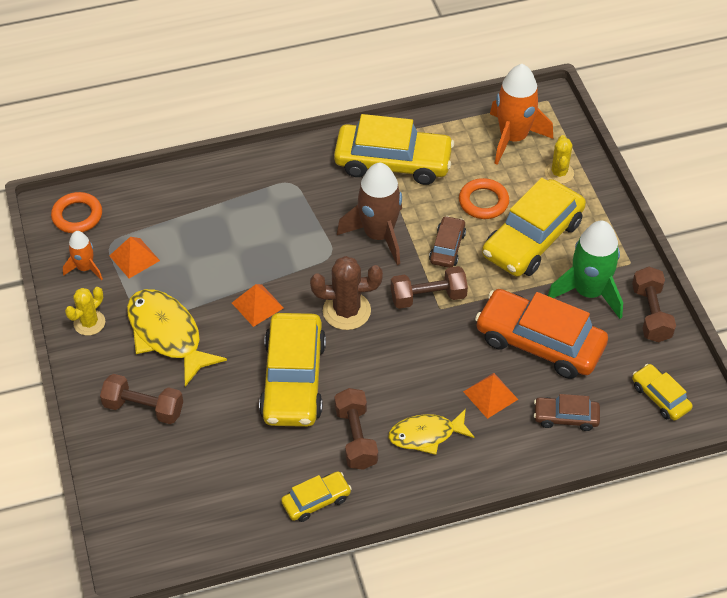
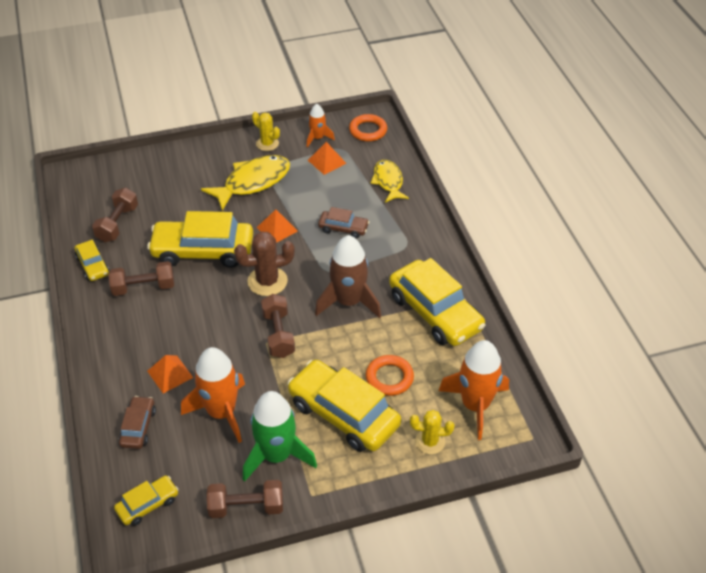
camera: 90 degrees right, 5 degrees down
brown dumbbell [100,374,183,424] -> brown dumbbell moved to [92,188,138,242]
brown cactus [310,256,383,330] -> brown cactus turned 75 degrees clockwise [234,231,295,296]
yellow car [334,114,454,185] -> yellow car turned 45 degrees counterclockwise [389,258,485,346]
yellow fish [389,409,474,455] -> yellow fish moved to [371,160,409,203]
brown car [429,216,466,268] -> brown car moved to [318,207,370,239]
orange car [475,289,608,379] -> orange rocket [181,347,245,443]

